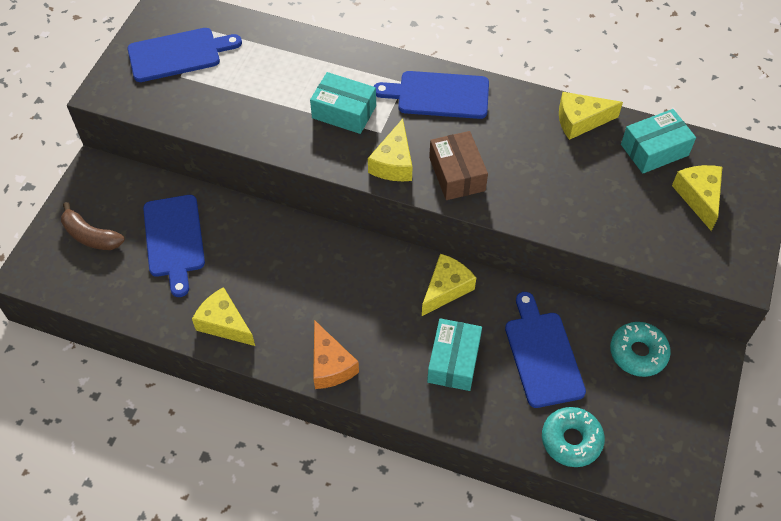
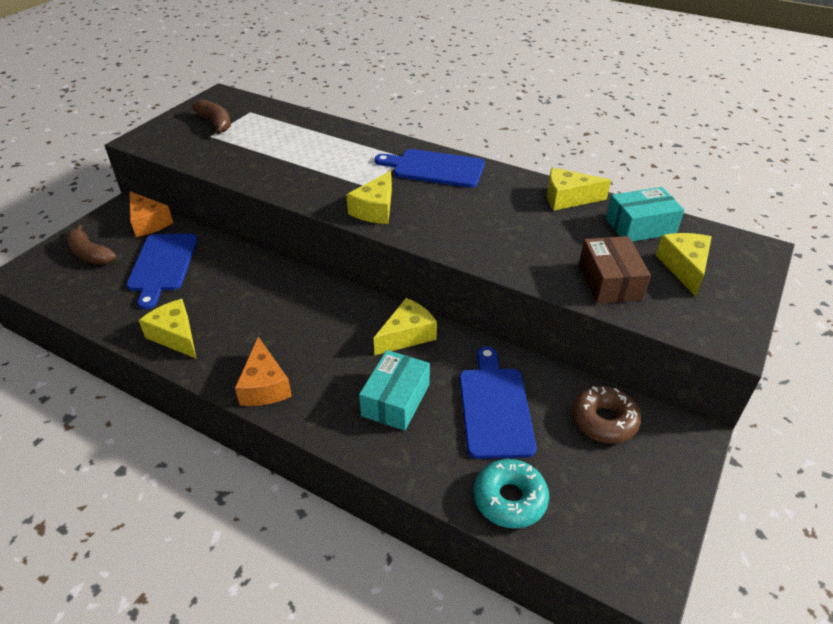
camera: 10 degrees right, 15 degrees down
blue cutting board [127,28,242,82] -> brown banana [192,99,231,134]
turquoise box [310,72,376,134] -> none
brown box [429,131,488,200] -> brown box moved to [579,236,651,304]
turquoise donut [610,322,671,377] -> brown donut [572,386,641,443]
none -> orange cheese [130,191,173,237]

